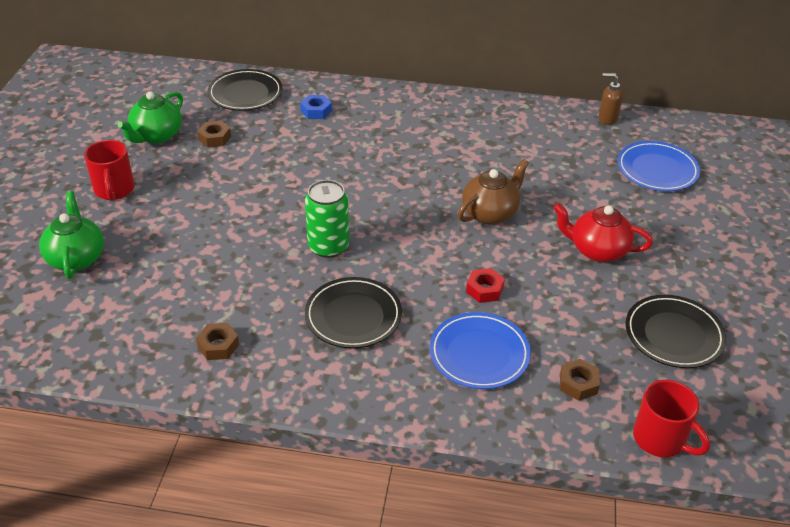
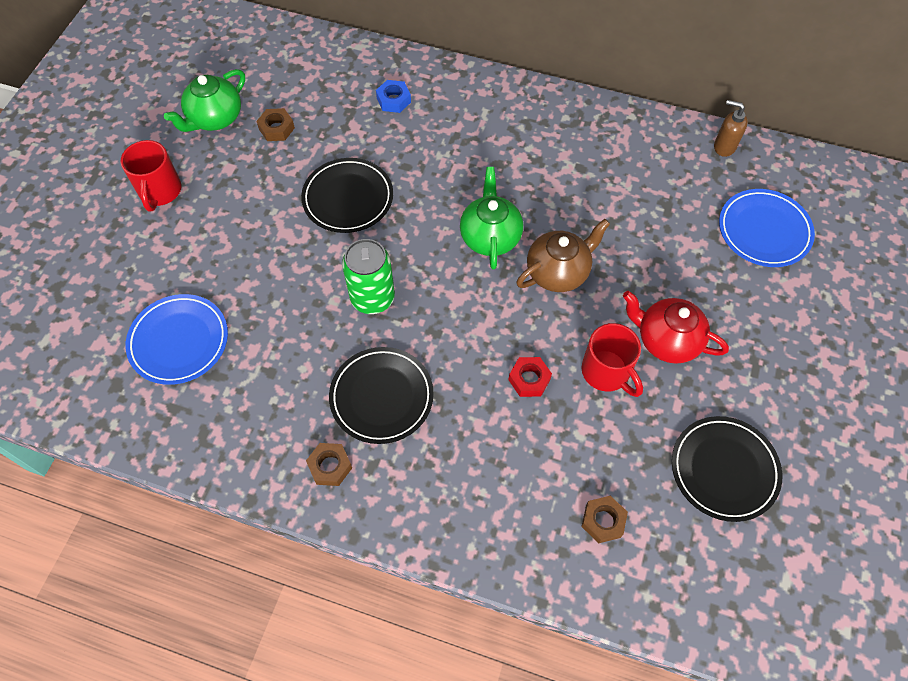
camera: 10 degrees right, 20 degrees up
green teapot [39,191,104,279] -> green teapot moved to [460,167,523,270]
brown nut [196,323,239,360] -> brown nut moved to [306,443,352,486]
black plate [208,69,282,111] -> black plate moved to [301,158,393,233]
blue plate [430,312,531,389] -> blue plate moved to [125,294,228,385]
red mug [633,380,710,457] -> red mug moved to [581,323,643,397]

